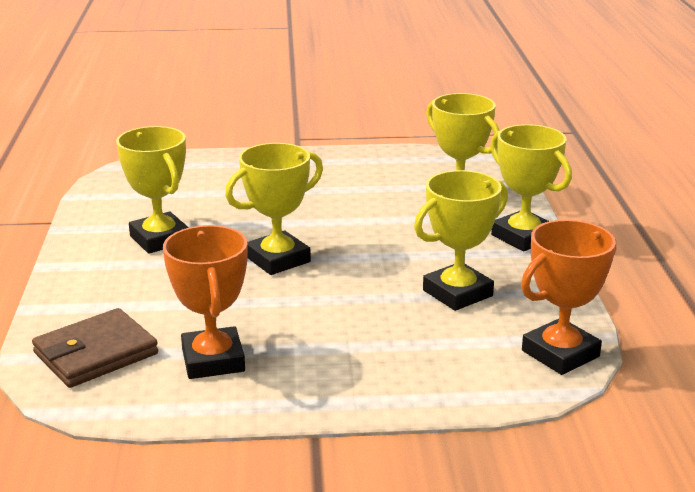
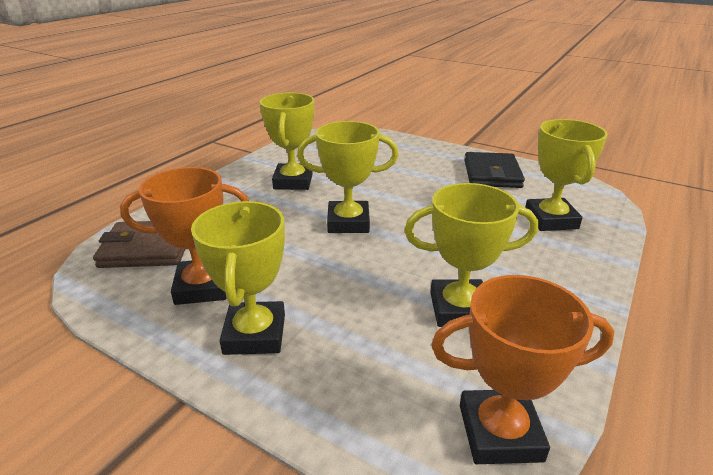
camera: 35 degrees right, 5 degrees up
orange trophy [163,225,248,379] -> orange trophy turned 60 degrees clockwise [120,167,249,305]
yellow trophy [490,124,572,251] -> yellow trophy moved to [191,201,285,355]
none -> black wallet [464,152,525,188]

